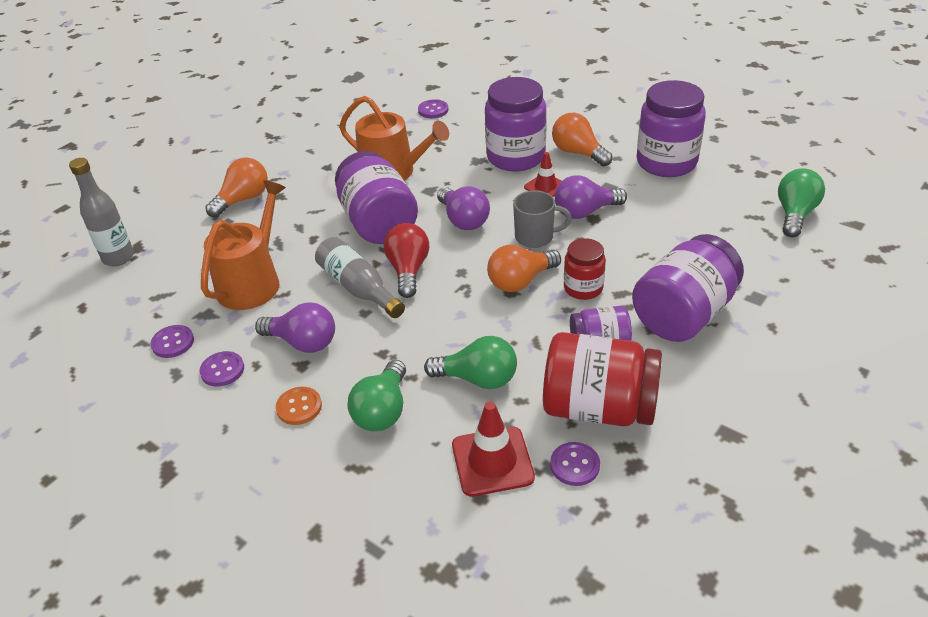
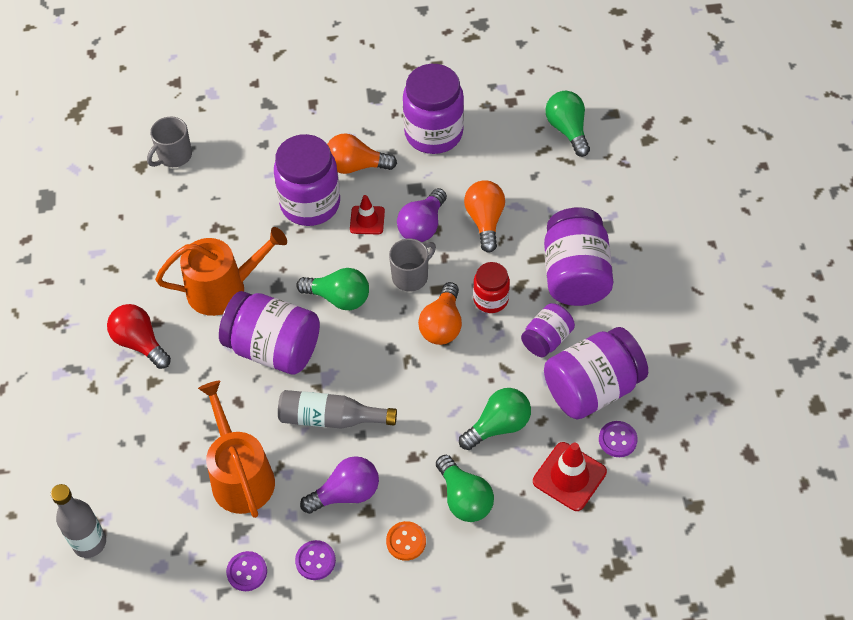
camera: 45 degrees left, 15 degrees up
orange light bulb [206,157,268,217] -> orange light bulb moved to [464,180,505,253]
red light bulb [384,223,429,298] -> red light bulb moved to [107,304,171,369]
purple button [418,99,449,118] -> none
purple light bulb [437,187,490,230] -> green light bulb [296,268,369,310]
red jar [543,332,662,426] -> purple jar [544,327,648,420]
none -> grey mug [147,117,192,167]

